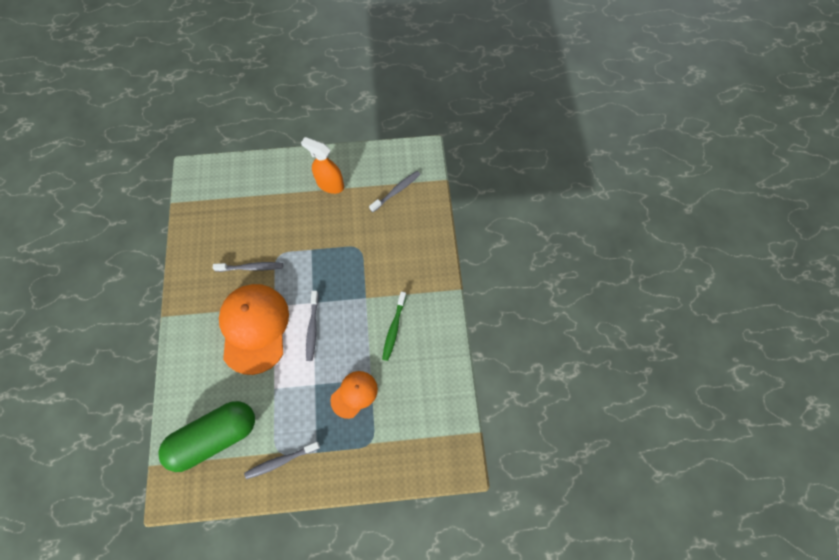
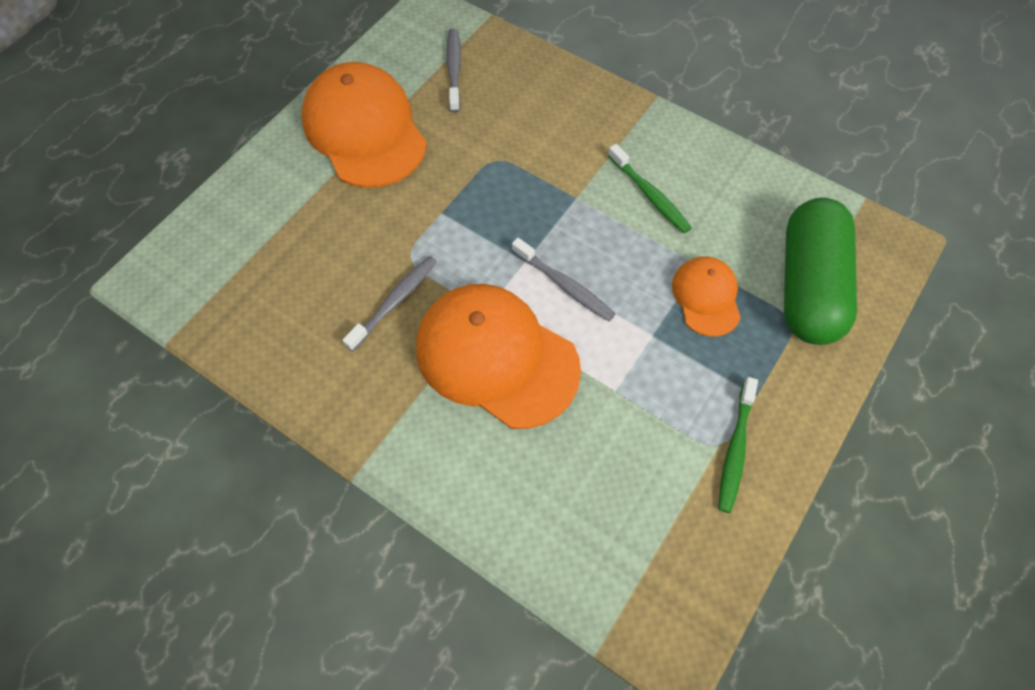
camera: 50 degrees left, 5 degrees down
green capsule [158,401,255,472] -> green capsule moved to [784,198,857,345]
grey toothbrush [244,442,320,479] -> green toothbrush [718,377,758,513]
orange spray bottle [301,137,344,194] -> orange cap [302,62,427,188]

